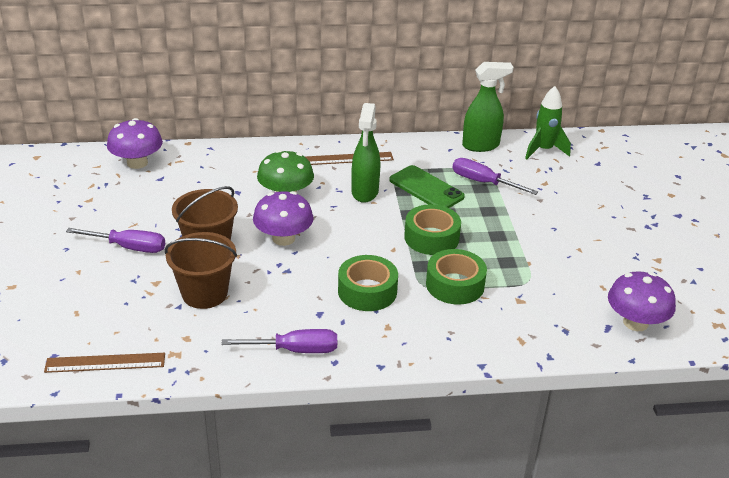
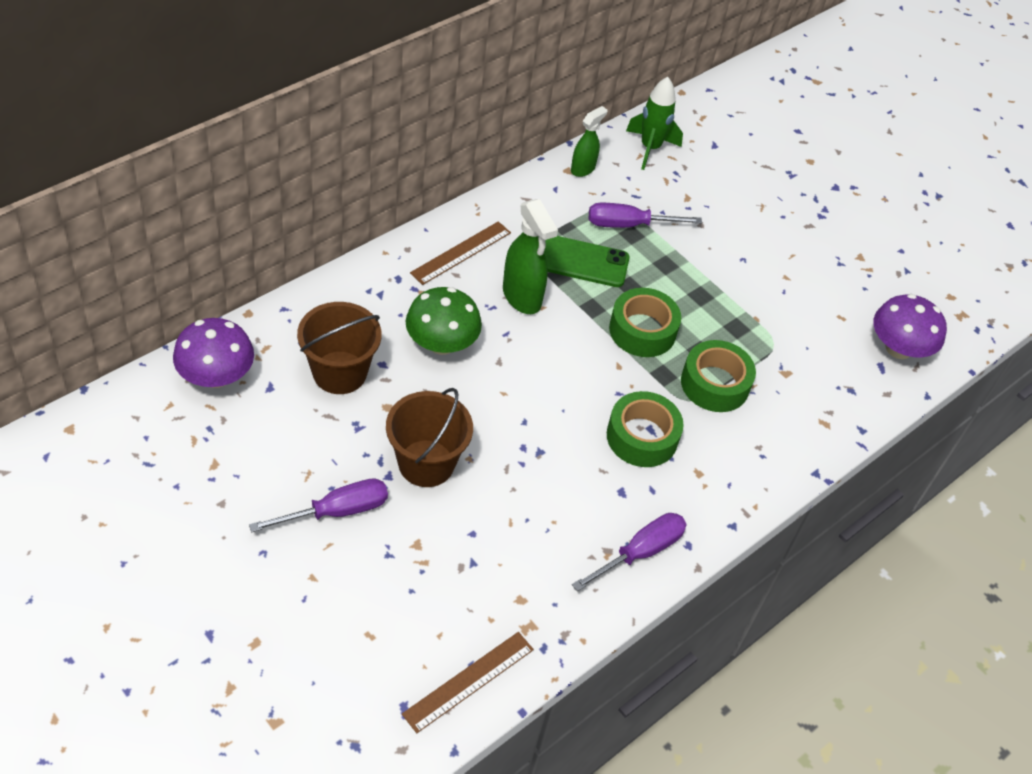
camera: 40 degrees left, 15 degrees up
brown bucket [165,232,237,309] -> brown bucket moved to [297,302,382,394]
purple mushroom [253,191,314,246] -> none
green spray bottle [462,62,514,152] -> green spray bottle [571,106,607,177], size x0.62

